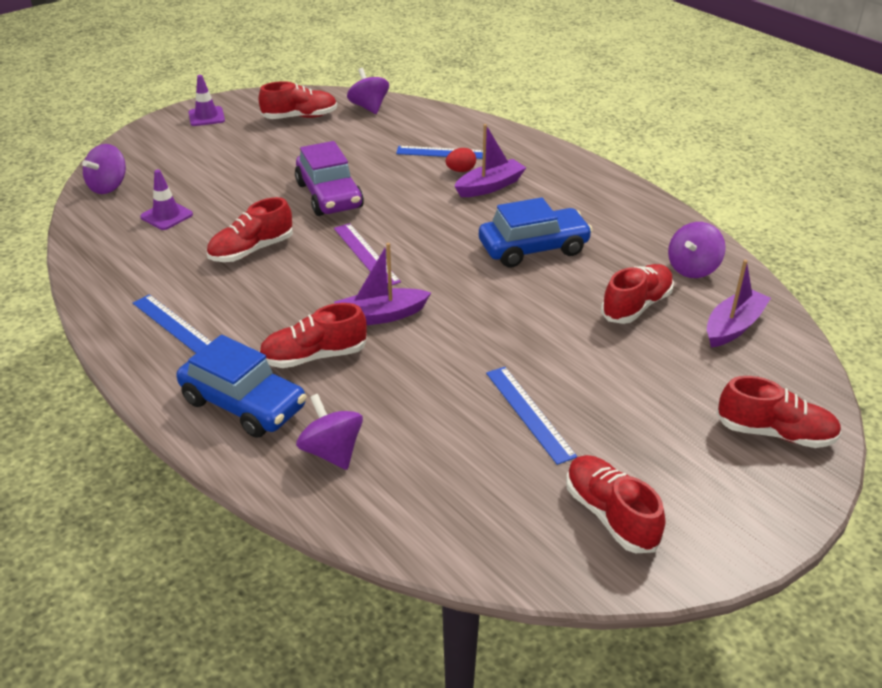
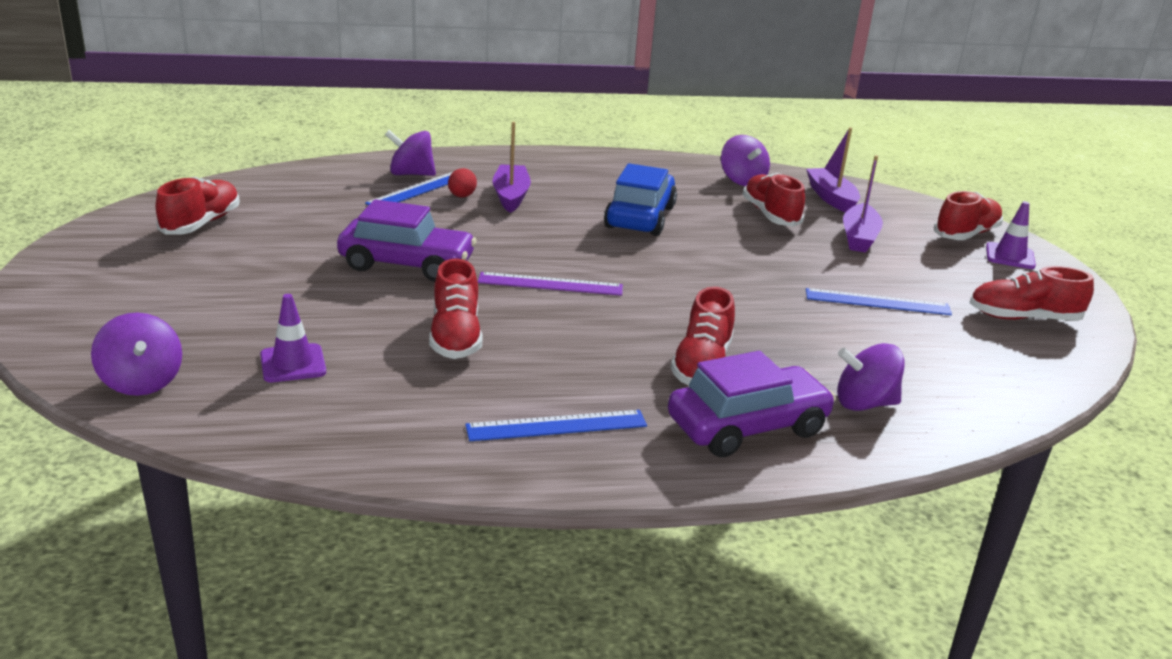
camera: 60 degrees left, 10 degrees down
blue car [176,335,307,438] -> purple car [668,351,836,457]
purple traffic cone [188,75,225,126] -> purple traffic cone moved to [986,201,1036,269]
purple boat [334,243,431,325] -> purple boat moved to [843,155,883,253]
purple spinning top [347,68,389,114] -> purple spinning top moved to [385,130,436,176]

